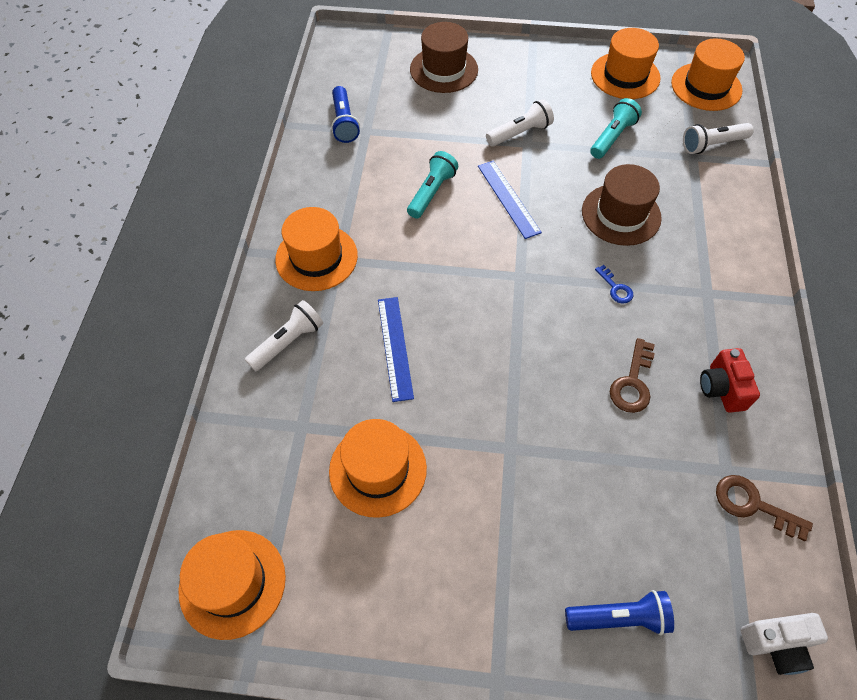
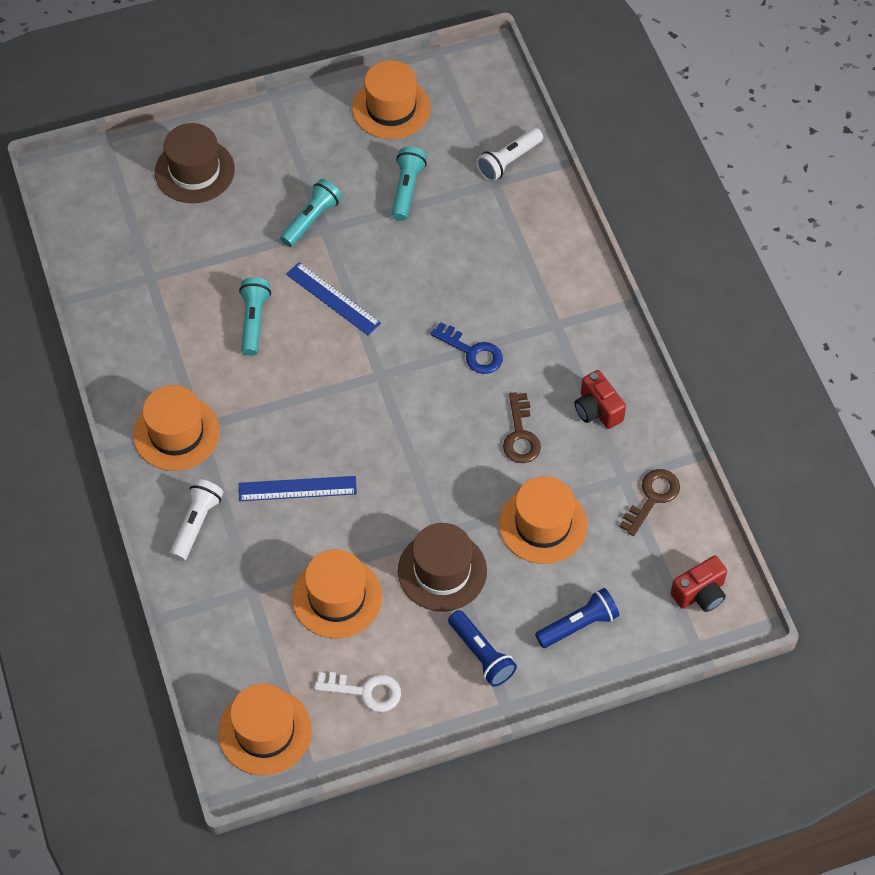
camera: 25 degrees left, 0 degrees up
blue flashlight [331,86,360,143] -> blue flashlight moved to [448,610,517,687]
blue ruler [378,297,414,402] -> blue ruler turned 60 degrees counterclockwise [239,476,357,501]
white flashlight [486,99,554,146] -> turquoise flashlight [280,179,342,247]
brown hat [582,164,662,246] -> brown hat moved to [398,523,487,612]
blue key [595,265,633,303] -> blue key [430,322,503,374], size x1.60
orange hat [671,38,745,111] -> orange hat moved to [499,476,587,564]
brown key [716,475,813,541] -> brown key turned 120 degrees clockwise [619,469,680,536]
white camera [741,613,828,675] -> red camera [671,555,727,612]
none -> white key [314,672,401,712]

